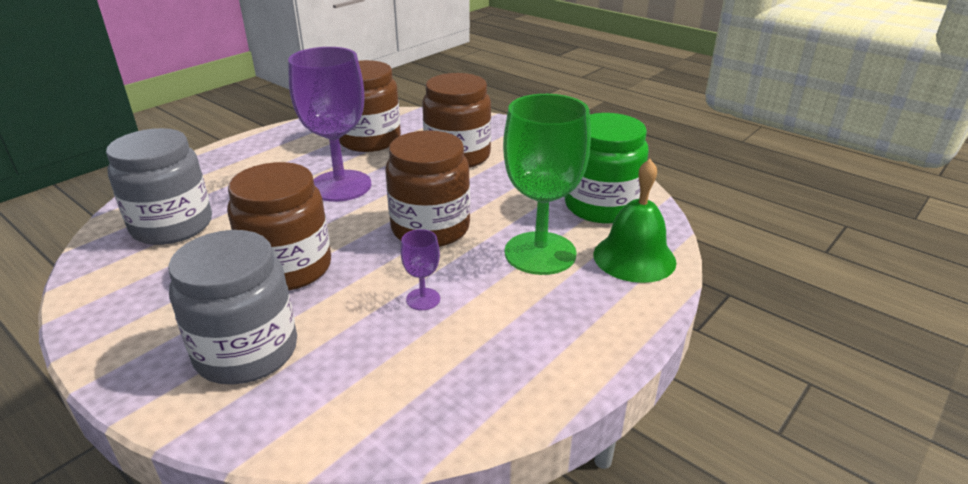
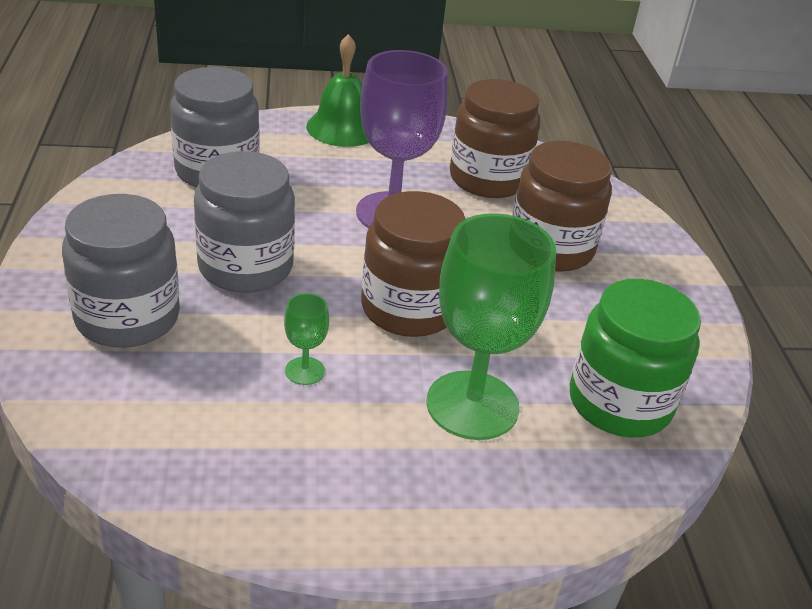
camera: 40 degrees right, 5 degrees up
brown jar [227,162,331,290] -> grey jar [194,151,295,293]
purple goblet [401,229,440,310] -> green goblet [284,293,329,385]
green bell [593,159,677,283] -> green bell moved to [306,34,369,147]

